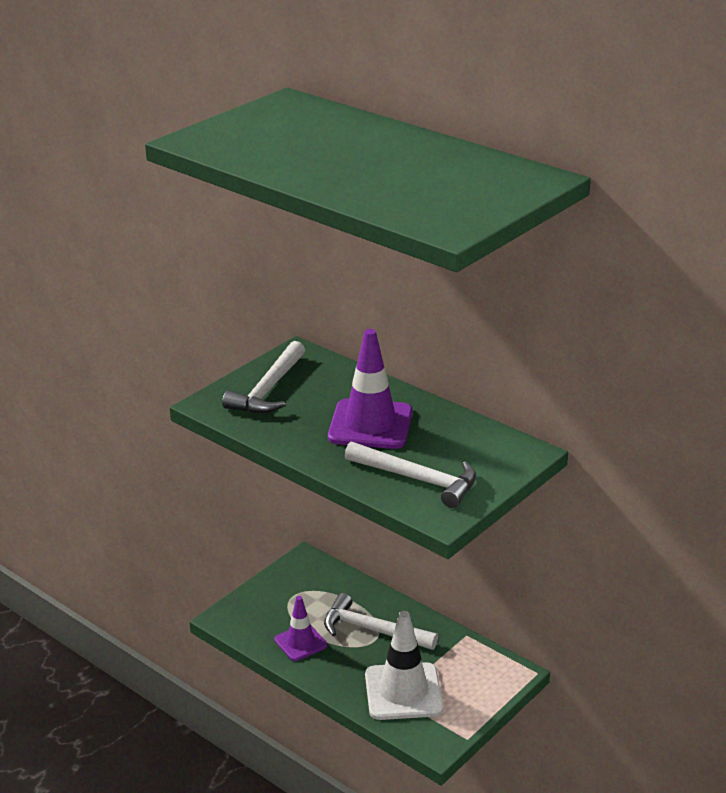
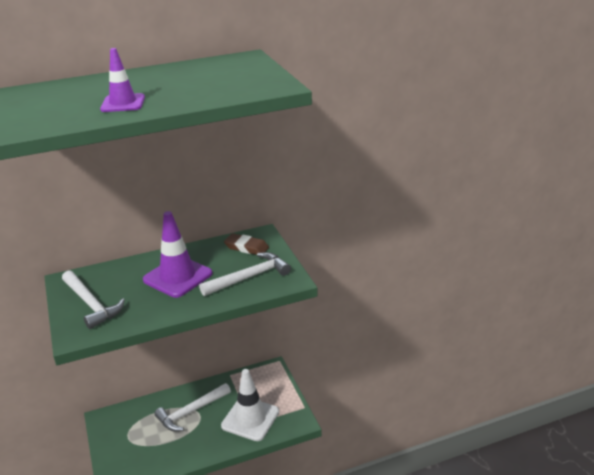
camera: 60 degrees left, 0 degrees up
purple traffic cone [274,596,327,661] -> purple traffic cone moved to [100,48,145,112]
none -> brown eraser [224,233,269,255]

